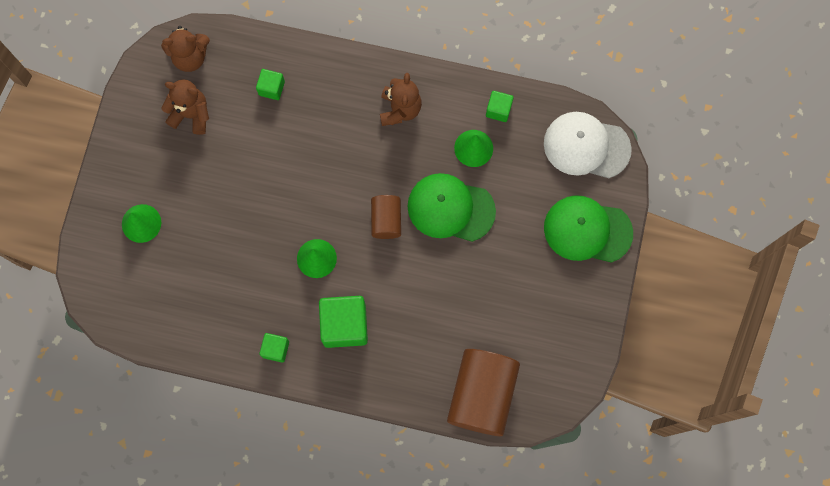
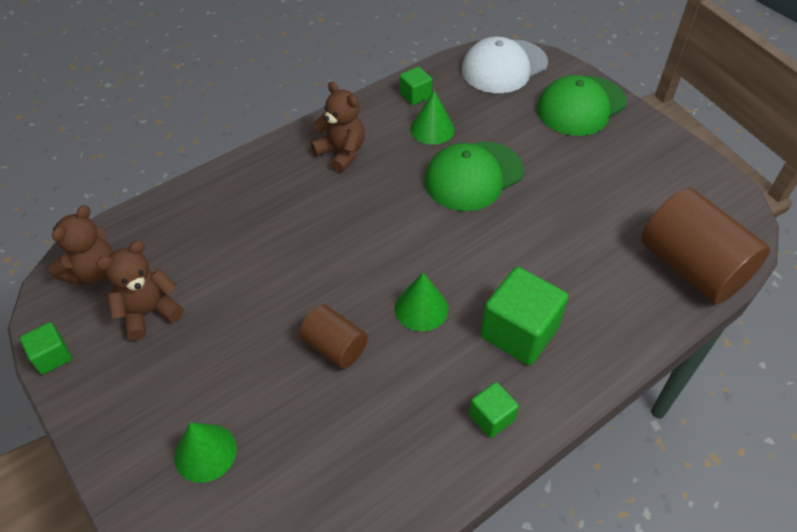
camera: 50 degrees left, 25 degrees down
green cube [256,69,285,100] -> green cube moved to [20,322,72,375]
brown cylinder [371,195,401,239] -> brown cylinder moved to [299,304,368,369]

